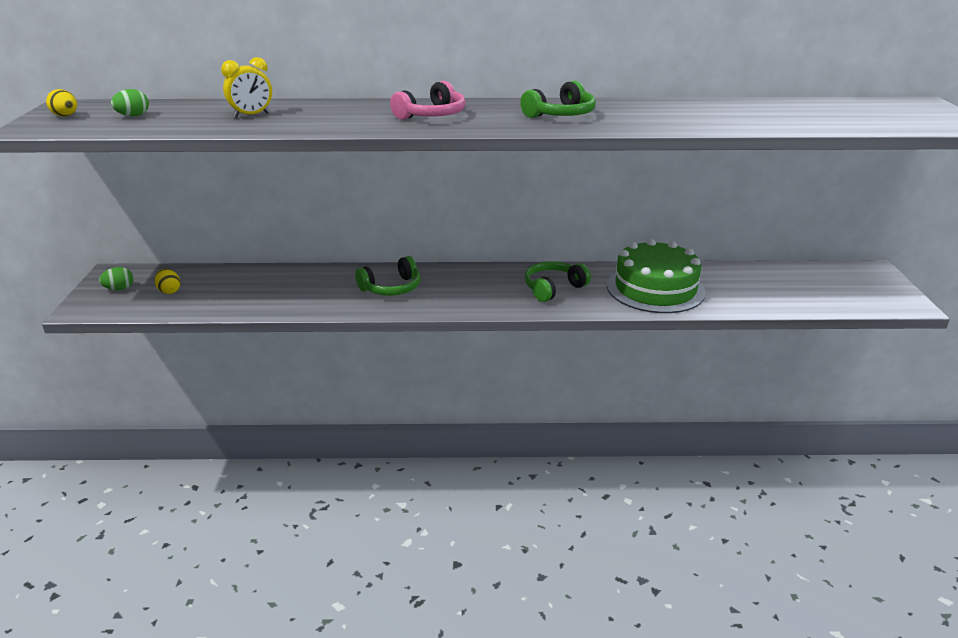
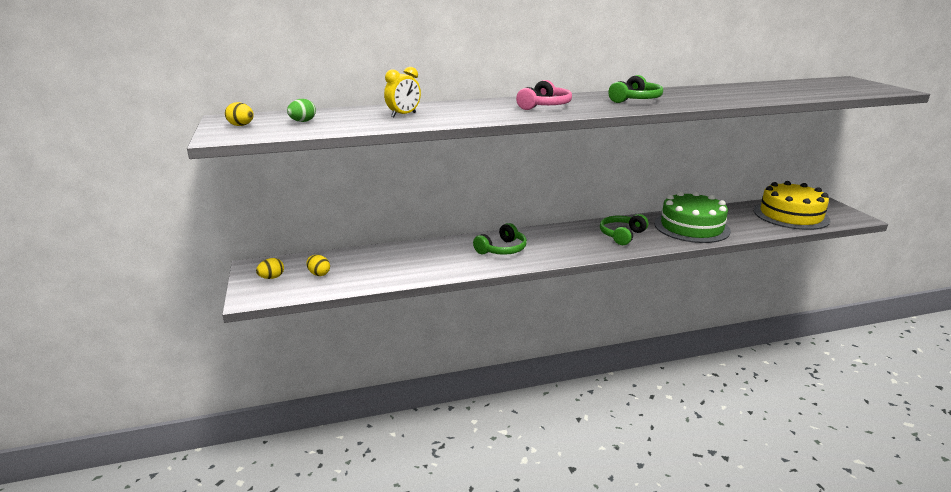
camera: 15 degrees left, 5 degrees down
green egg [99,267,133,290] -> yellow egg [256,258,284,279]
none -> yellow cake [754,181,831,230]

